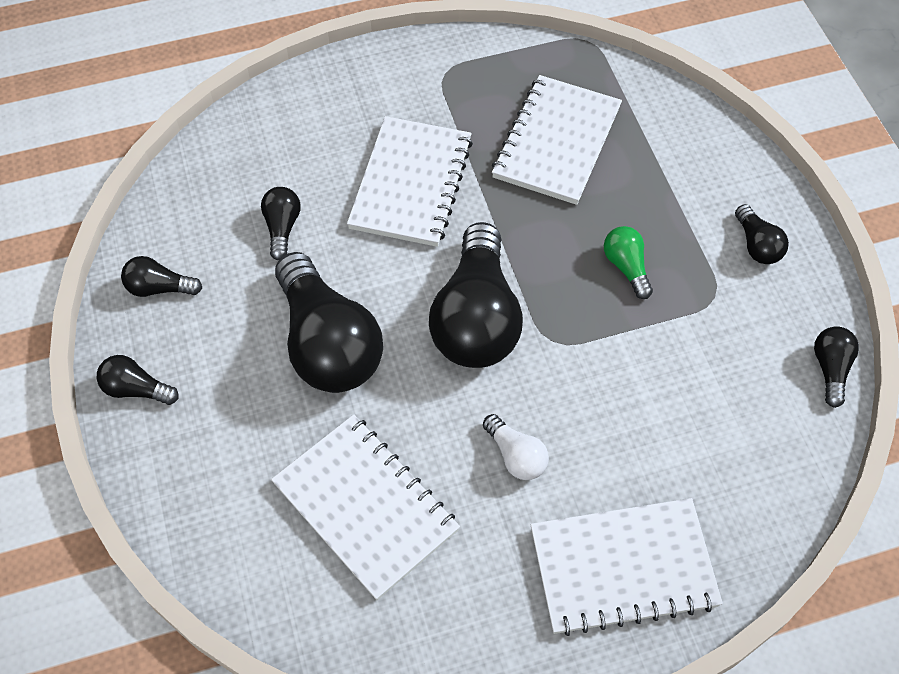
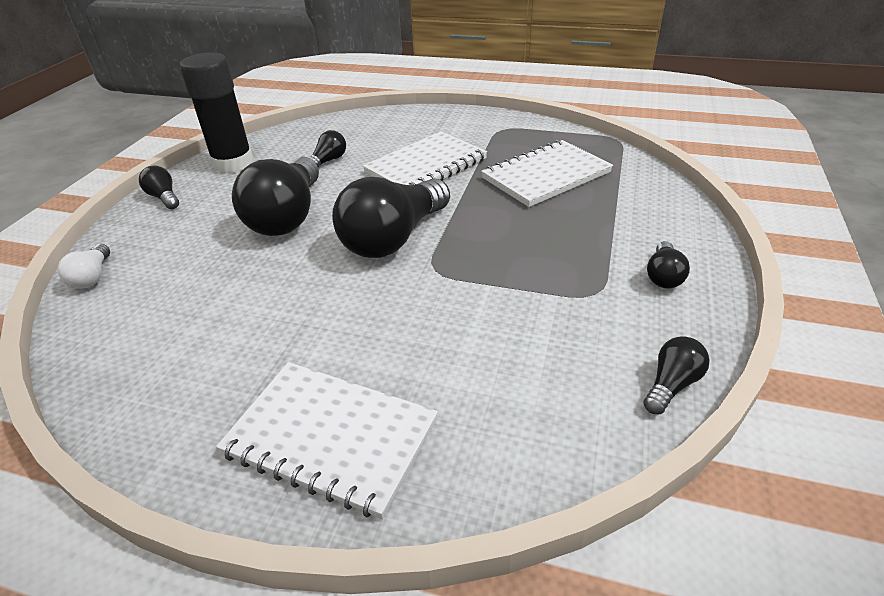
camera: 35 degrees right, 20 degrees down
black light bulb [121,256,202,297] -> black glue stick [180,52,254,173]
white notebook [271,414,460,600] -> none
white light bulb [483,414,549,480] -> white light bulb moved to [58,244,110,289]
green light bulb [604,226,653,299] -> none

